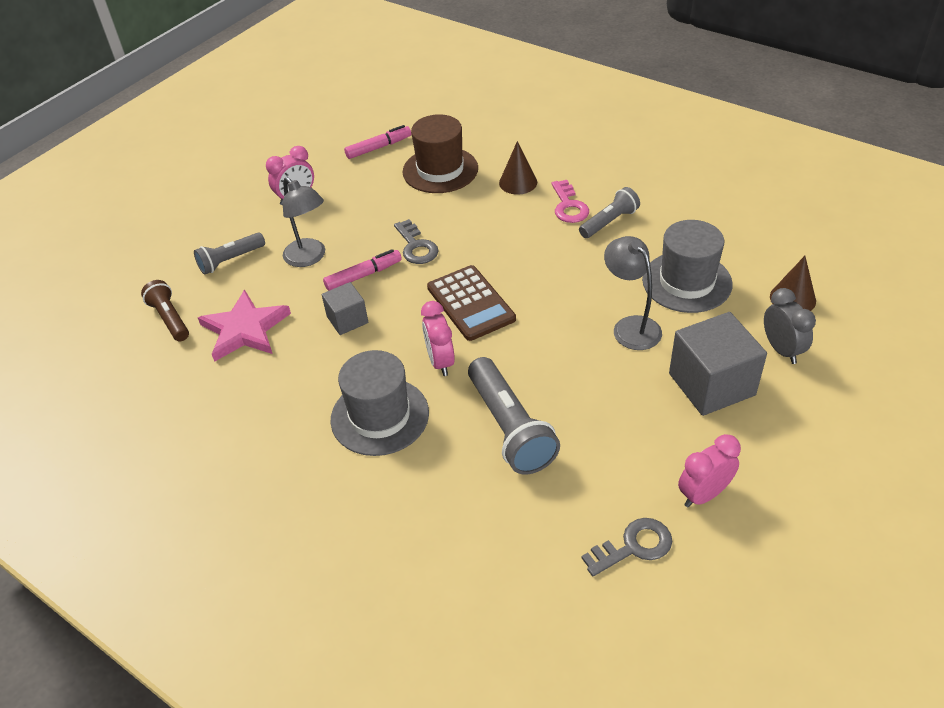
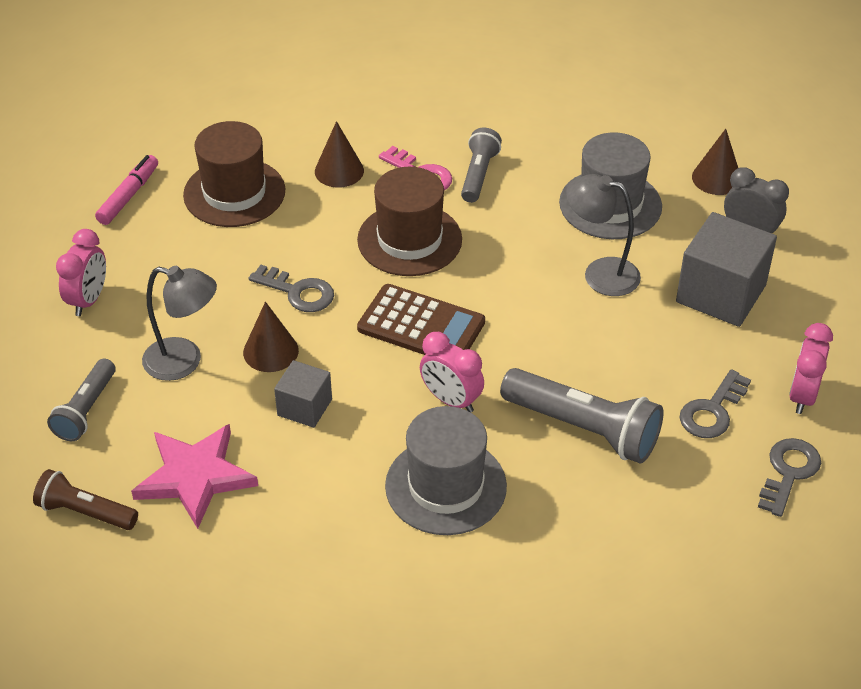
camera: 40 degrees left, 0 degrees up
pink marker [323,249,402,291] -> brown cone [243,302,299,372]
none -> brown hat [357,167,462,276]
none -> grey key [680,369,751,438]

